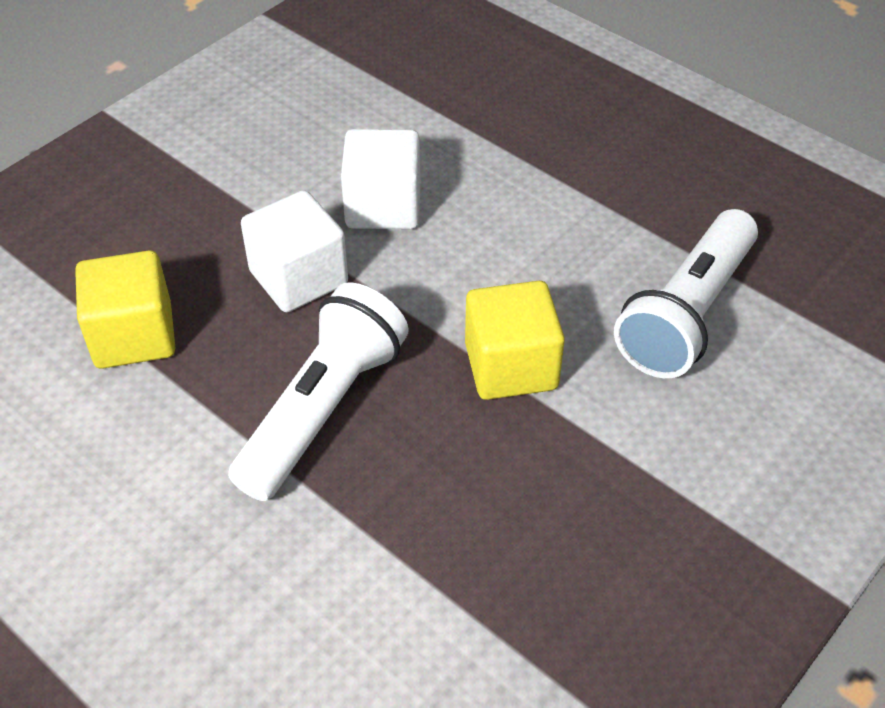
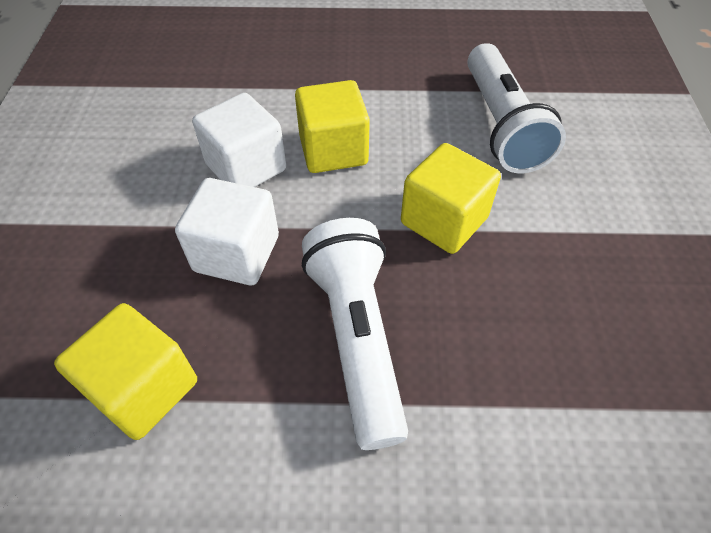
camera: 40 degrees left, 5 degrees up
none -> yellow cube [295,80,370,173]

